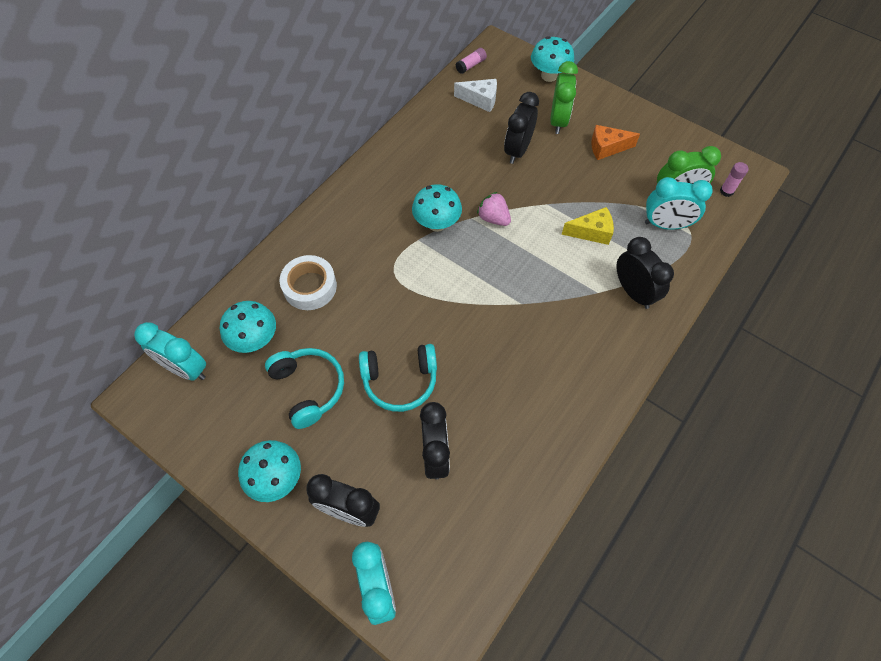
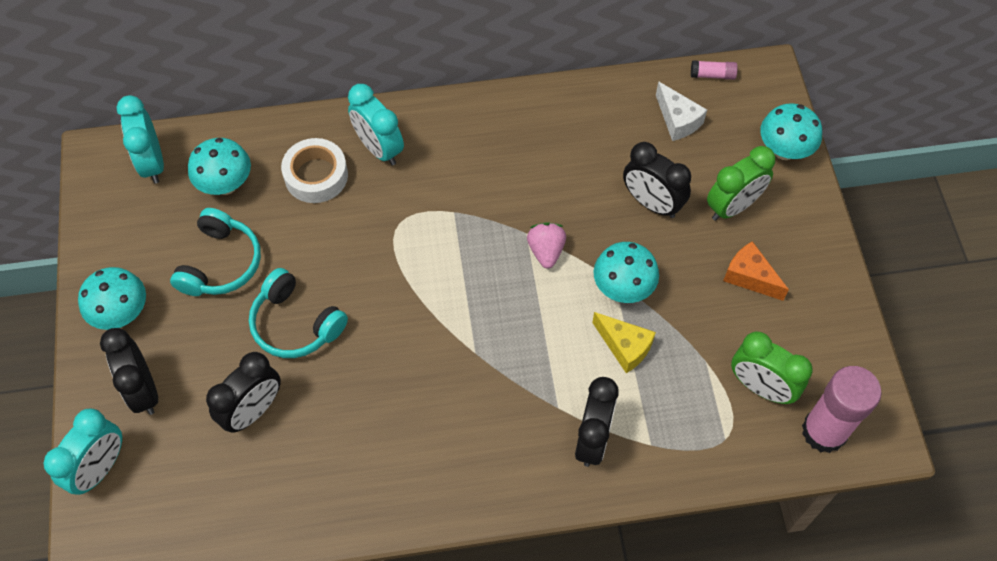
camera: 45 degrees right, 0 degrees up
turquoise mushroom [412,184,462,232] -> turquoise mushroom moved to [594,242,659,303]
black clock [504,92,539,164] -> black clock turned 120 degrees counterclockwise [623,142,691,218]
turquoise clock [645,177,713,230] -> turquoise clock moved to [348,84,404,166]
pink glue stick [720,162,749,197] -> pink glue stick [802,366,882,453], size x2.28

